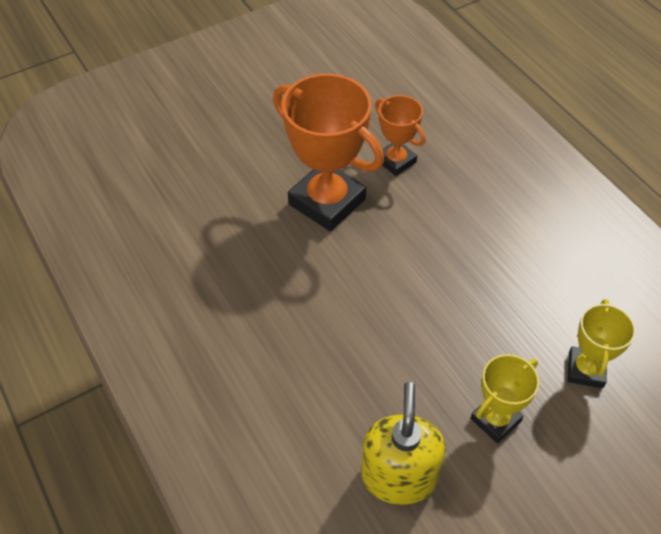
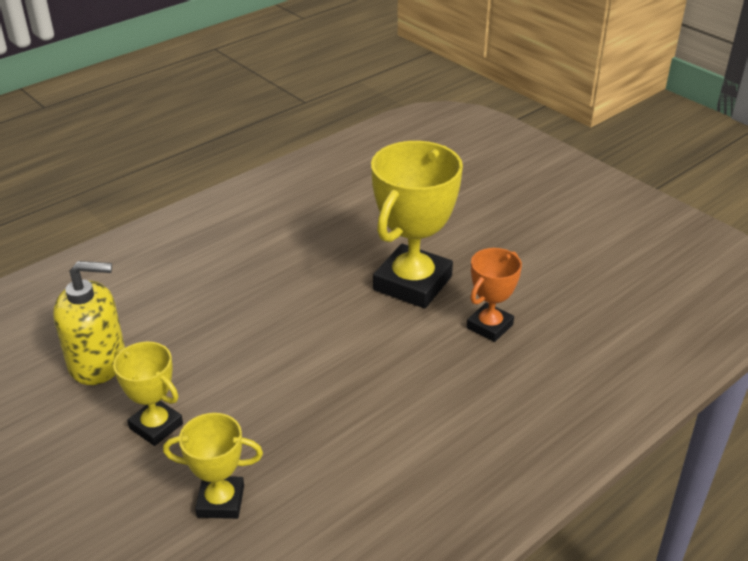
camera: 80 degrees right, 15 degrees down
orange trophy [273,73,384,231] -> yellow trophy [371,141,463,308]

